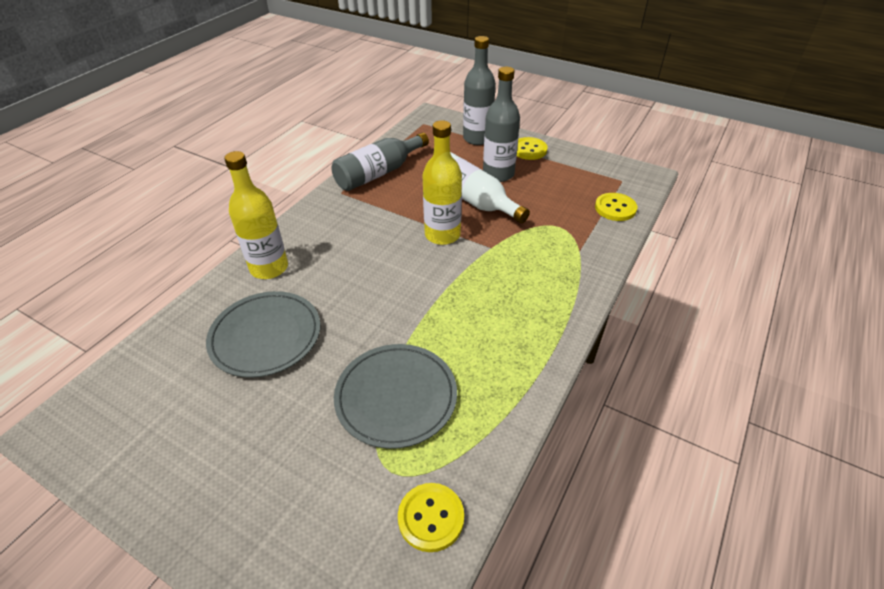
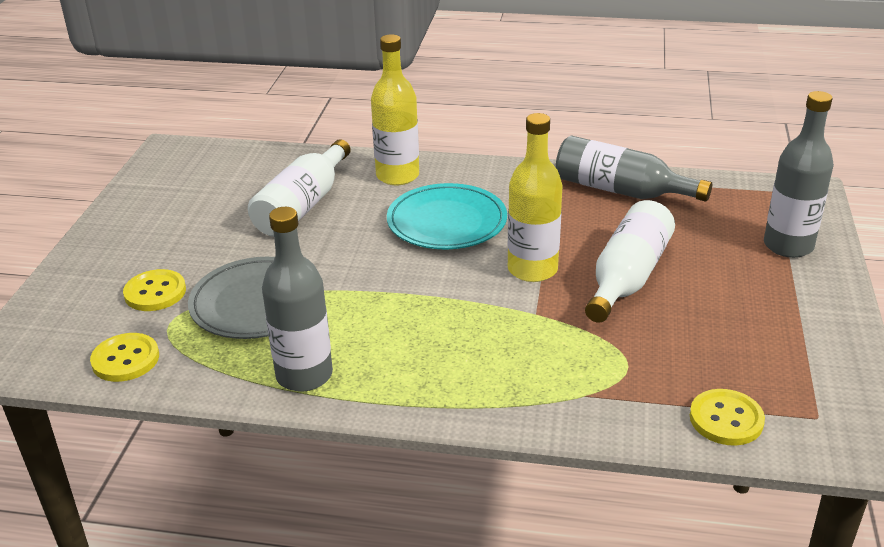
camera: 70 degrees right, 10 degrees down
grey plate [206,291,321,378] -> white bottle [248,139,351,237]
grey bottle [483,67,520,182] -> grey bottle moved to [262,207,333,391]
yellow button [517,137,548,160] -> yellow button moved to [123,269,186,311]
none -> turquoise plate [387,183,507,249]

